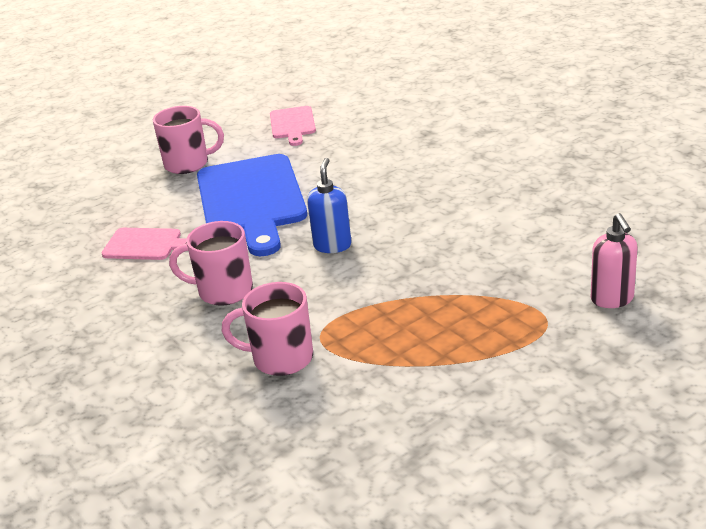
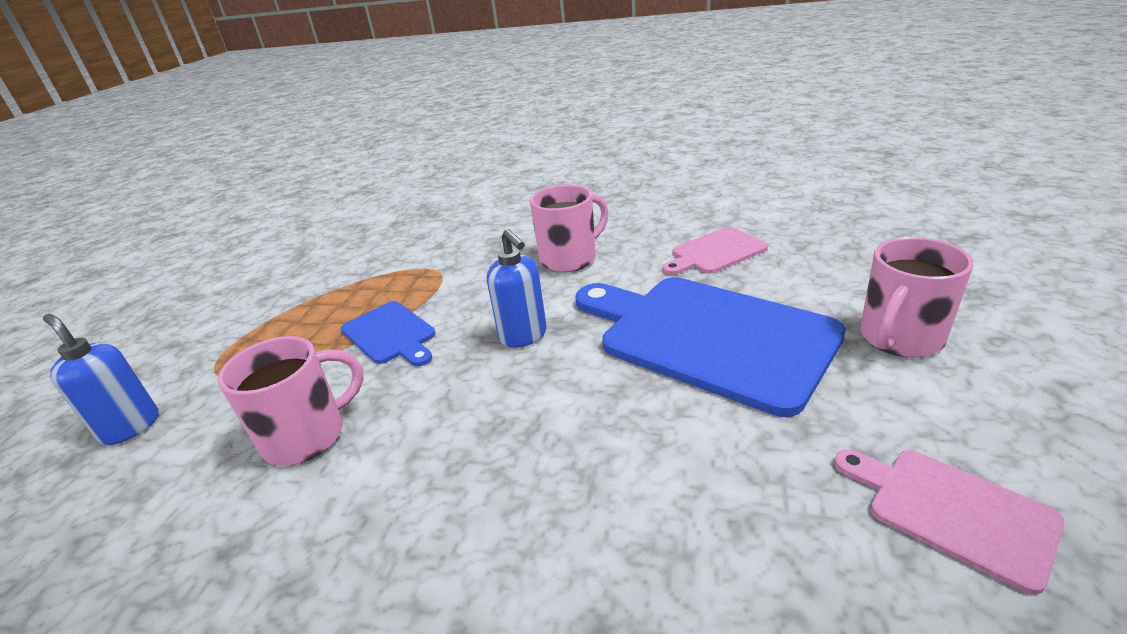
camera: 140 degrees right, 0 degrees up
pink mug [222,282,313,376] -> pink mug moved to [218,336,364,466]
pink soap dispenser [591,213,638,308] -> blue soap dispenser [43,314,159,445]
none -> blue cutting board [341,301,435,366]

